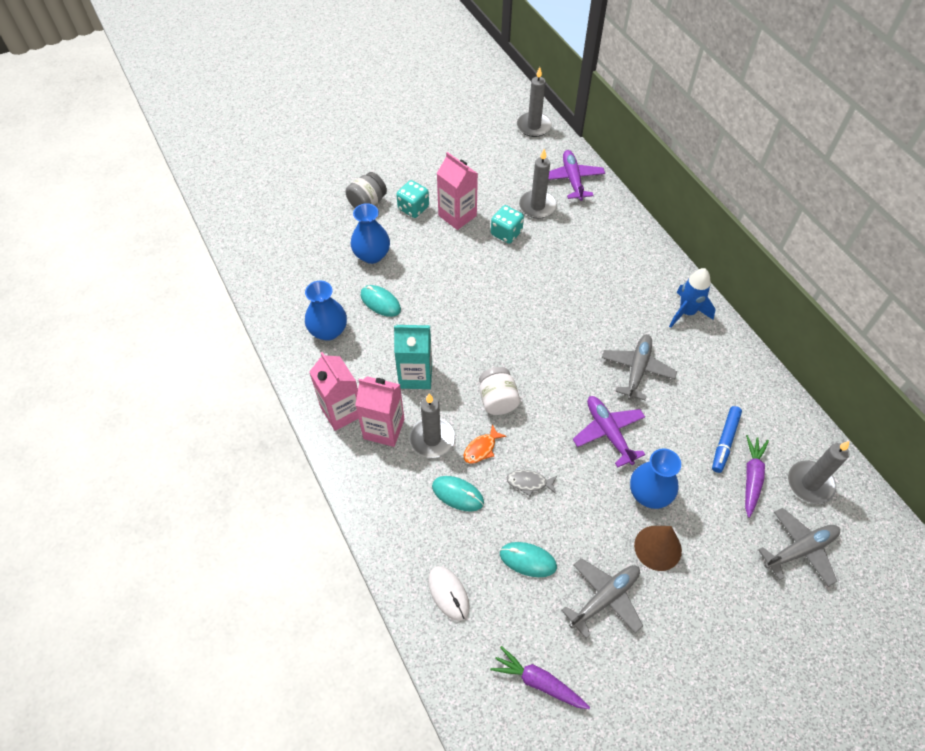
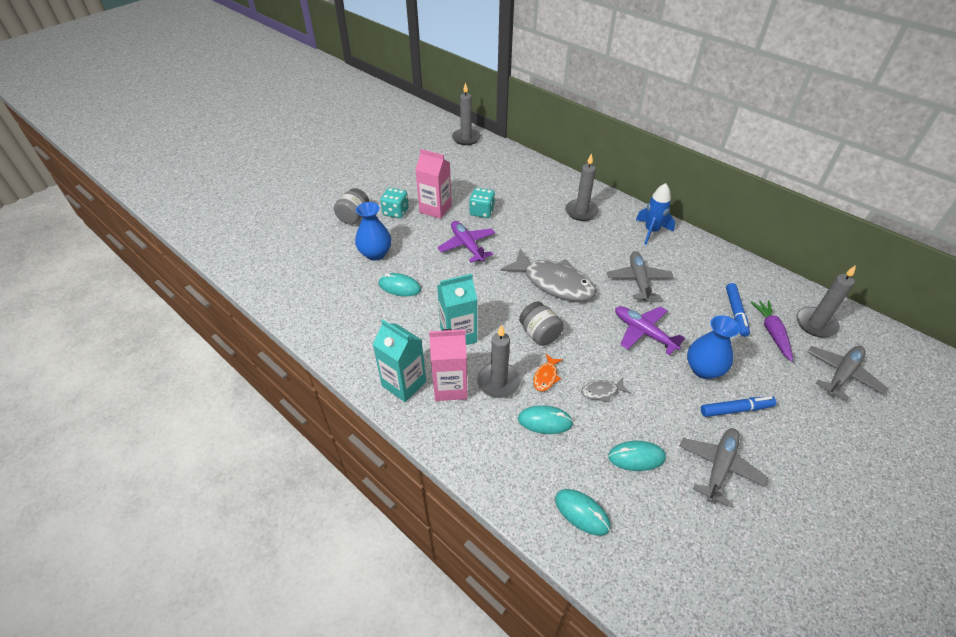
camera: 20 degrees left, 10 degrees down
blue vase [305,281,347,341] -> none
pink carton [309,352,359,431] -> turquoise carton [372,319,426,402]
white mouse [428,566,470,621] -> turquoise mouse [555,489,611,536]
white jar [479,367,520,415] -> grey jar [519,302,564,346]
purple carrot [490,646,590,709] -> none
grey candle [519,149,557,219] -> grey candle moved to [565,153,599,221]
purple plane [548,150,605,201] -> purple plane moved to [437,221,495,263]
brown cone [634,526,682,571] -> blue marker [701,396,777,417]
none -> grey fish [500,249,596,301]

